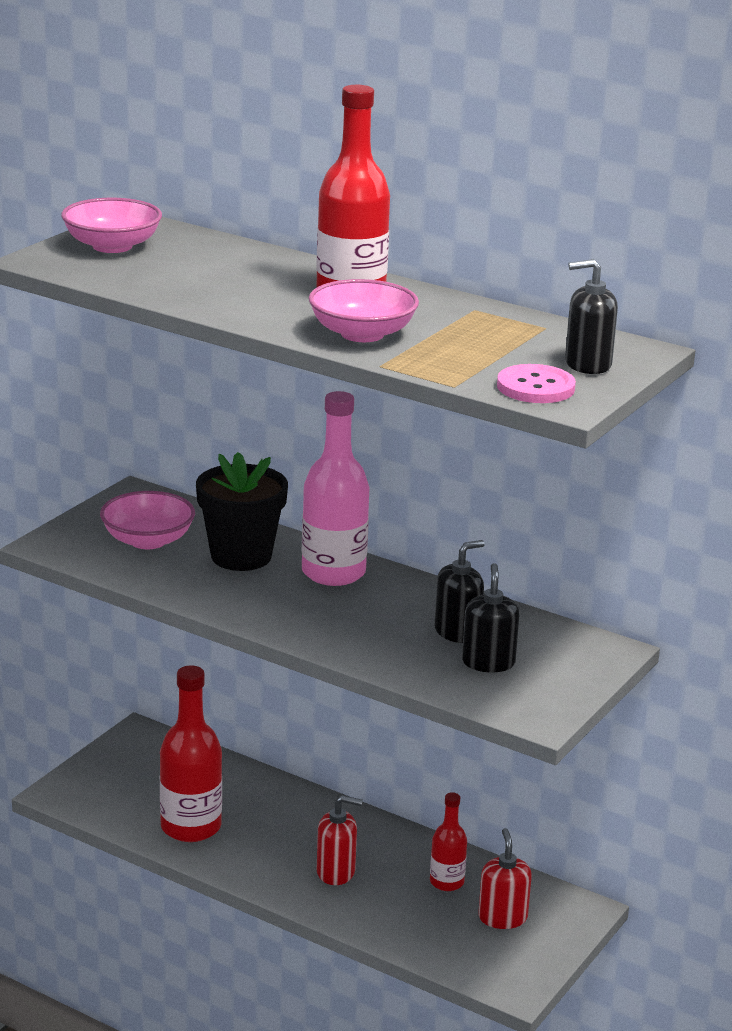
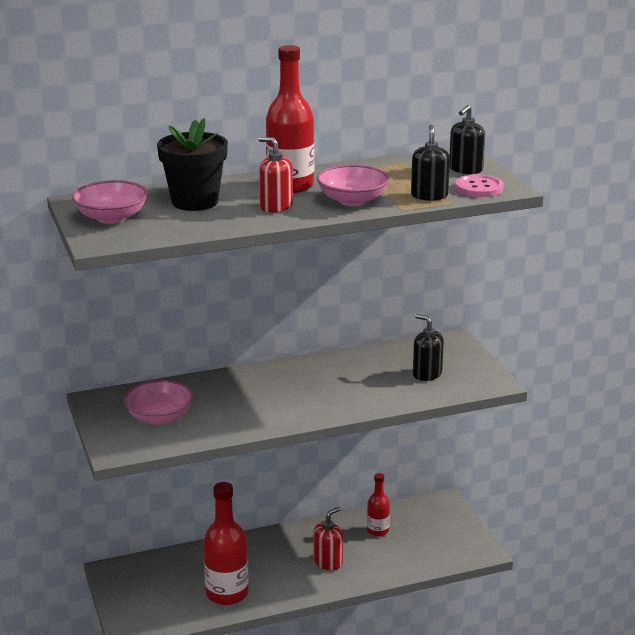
camera: 50 degrees left, 0 degrees up
black flower pot [196,452,288,571] -> black flower pot moved to [157,118,228,211]
pink bottle [302,391,370,586] -> none
black soap dispenser [434,540,485,643] -> black soap dispenser moved to [411,125,450,201]
red soap dispenser [478,828,532,929] -> red soap dispenser moved to [259,137,293,213]

